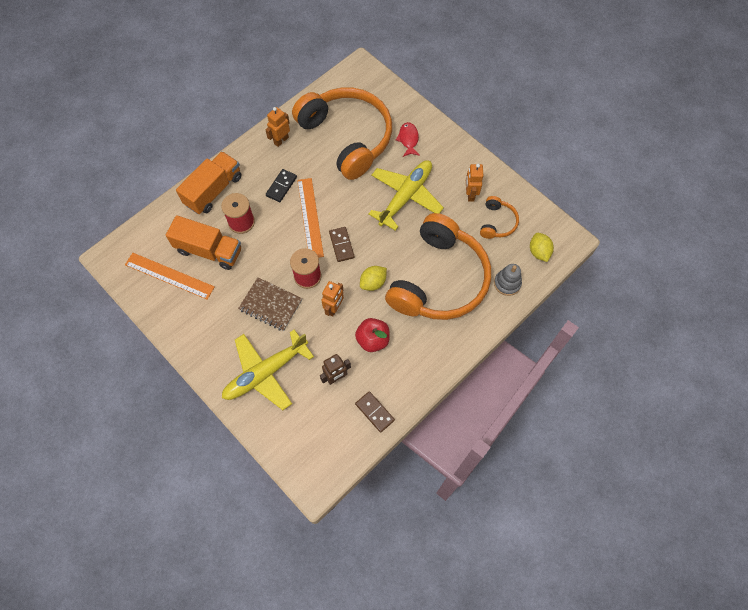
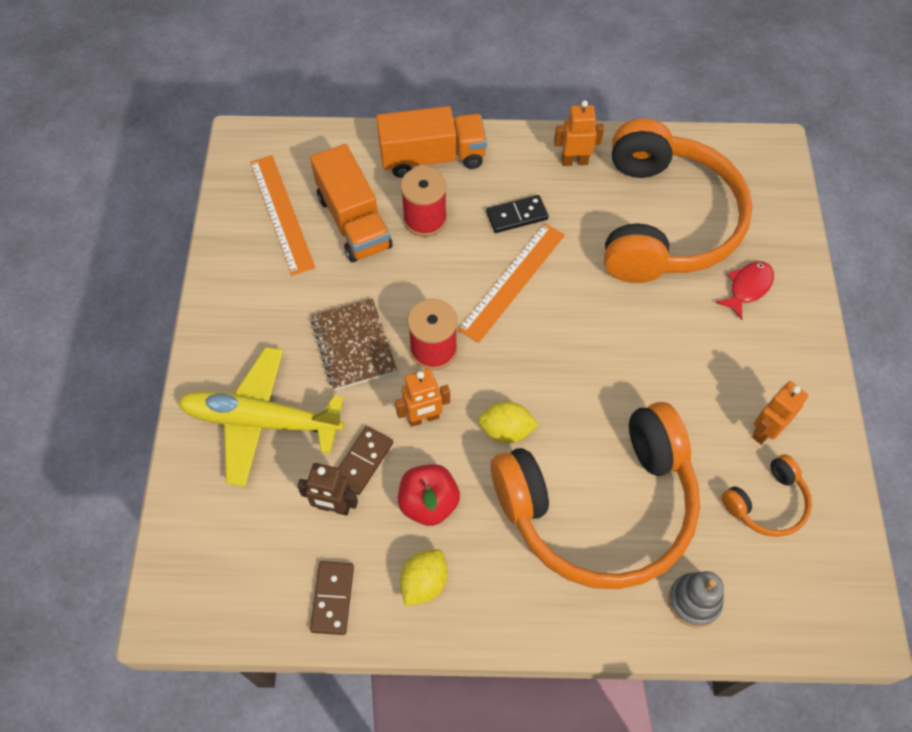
camera: 45 degrees right, 5 degrees down
brown domino [329,227,355,262] -> brown domino moved to [338,426,393,495]
yellow plane [368,160,444,231] -> none
yellow lemon [530,233,554,262] -> yellow lemon moved to [400,549,448,606]

